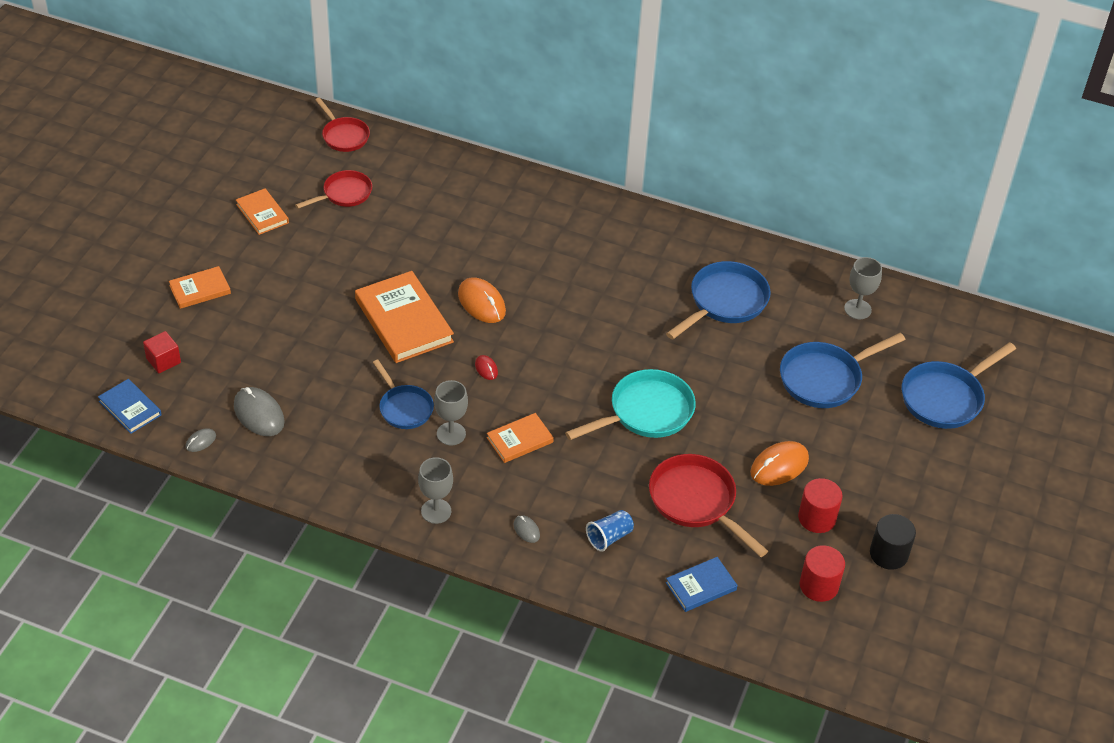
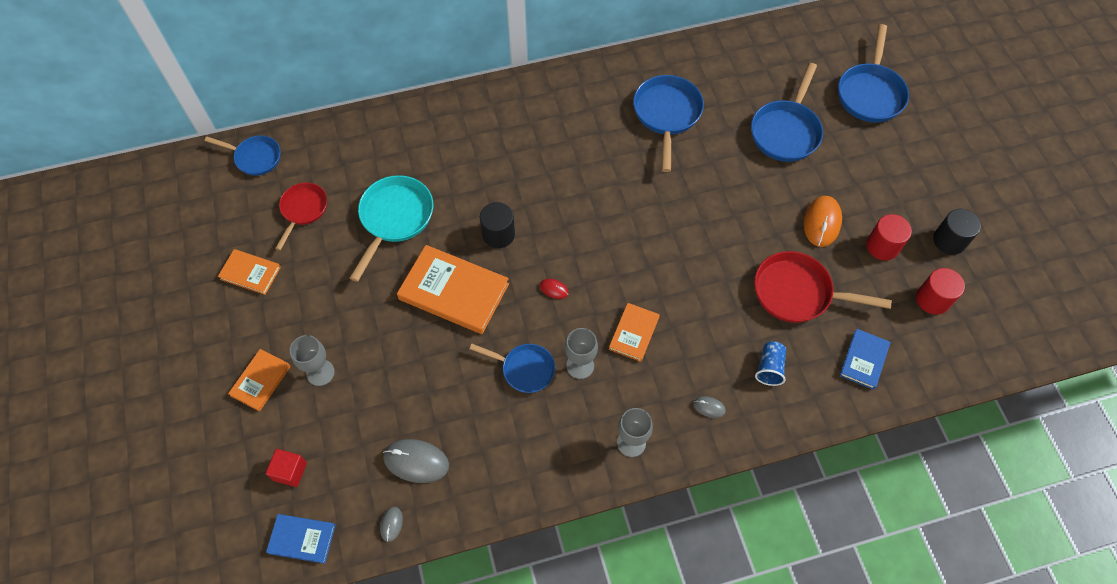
camera: 35 degrees left, 15 degrees up
red pan [315,98,370,152] -> blue pan [205,135,280,176]
orange mouse [458,277,506,323] -> black cylinder [480,202,515,248]
turquoise pan [565,369,696,440] -> turquoise pan moved to [350,175,433,282]
grey goblet [844,257,882,319] -> grey goblet moved to [290,335,335,386]

